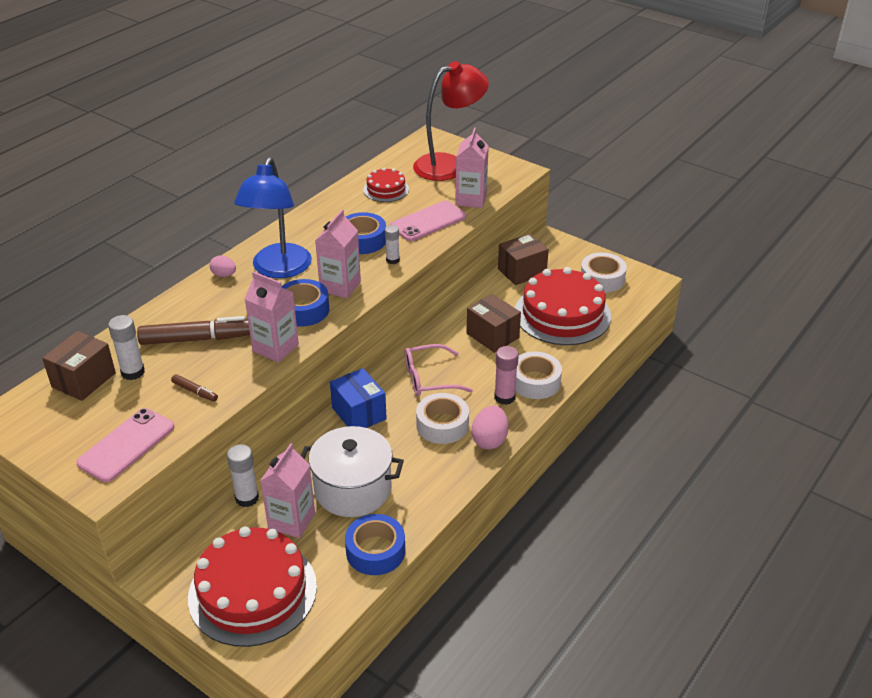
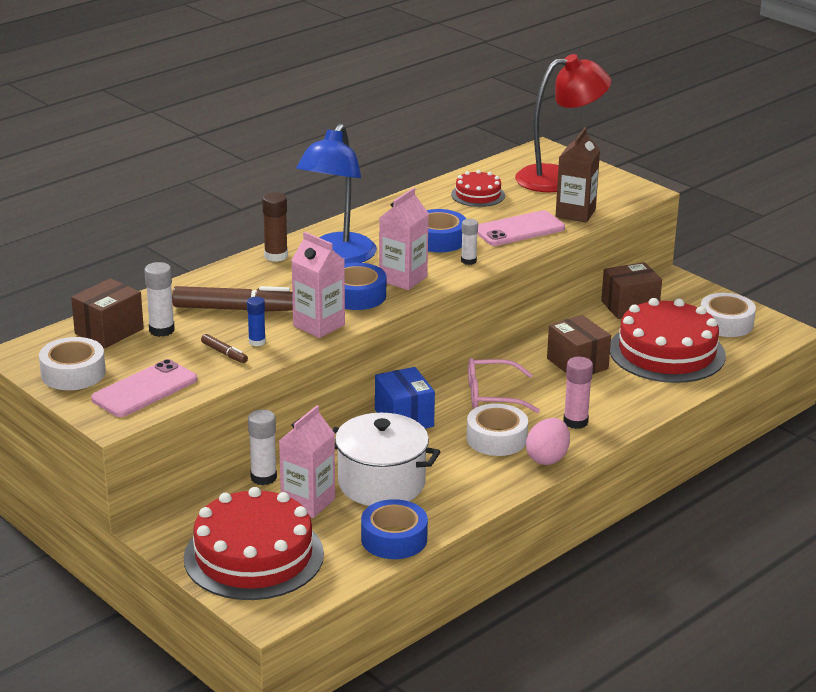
camera: 10 degrees right, 10 degrees down
pink egg [210,255,236,277] -> brown glue stick [262,192,288,262]
pink carton [455,128,489,208] -> brown carton [555,127,600,223]
white tape [515,352,562,399] -> white tape moved to [39,337,106,390]
none -> blue glue stick [247,297,266,346]

